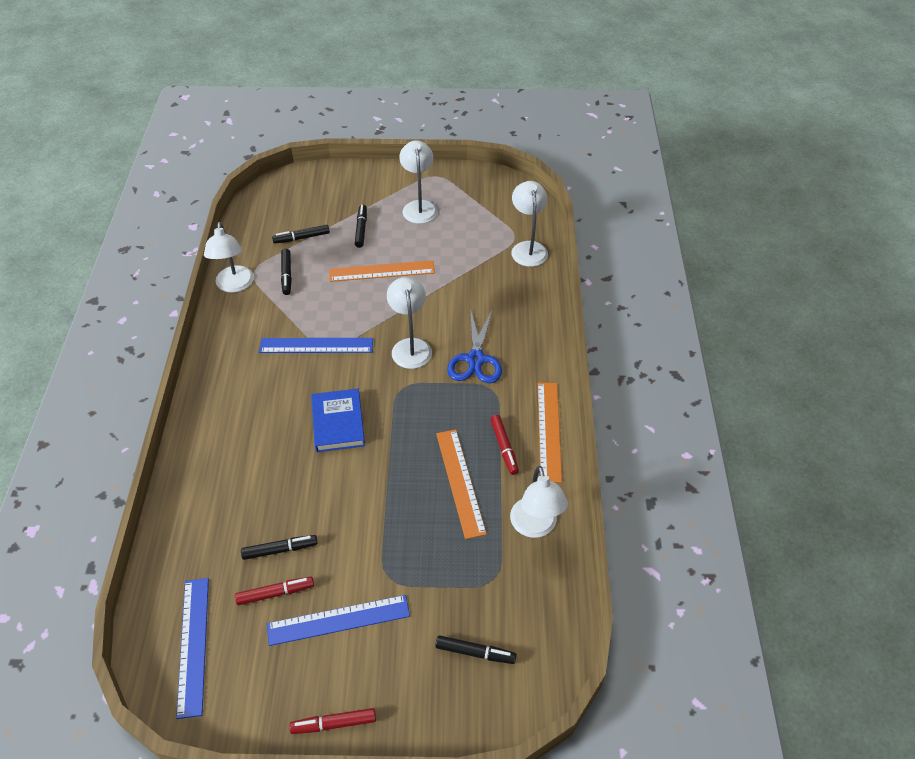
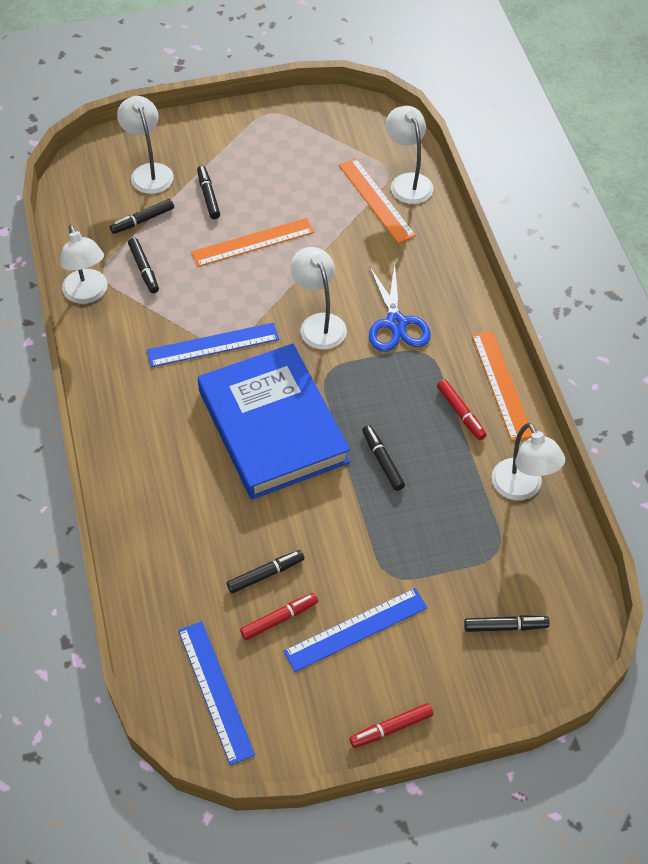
camera: 15 degrees left, 5 degrees up
blue book [311,389,365,452] -> blue book [197,344,350,499], size x1.95
white lamp [399,140,438,224] -> white lamp moved to [117,96,174,194]
orange ruler [436,430,487,539] -> orange ruler moved to [339,158,416,243]
none -> black marker [362,425,405,491]

